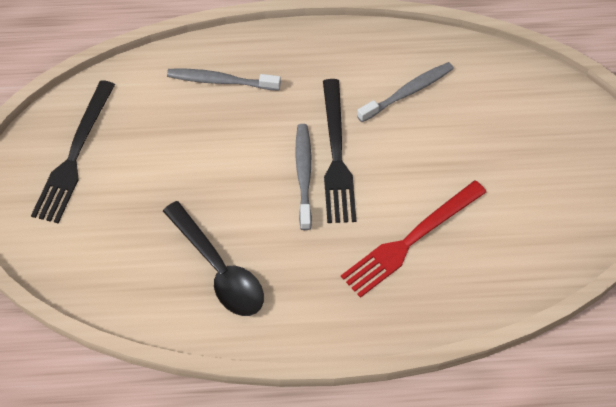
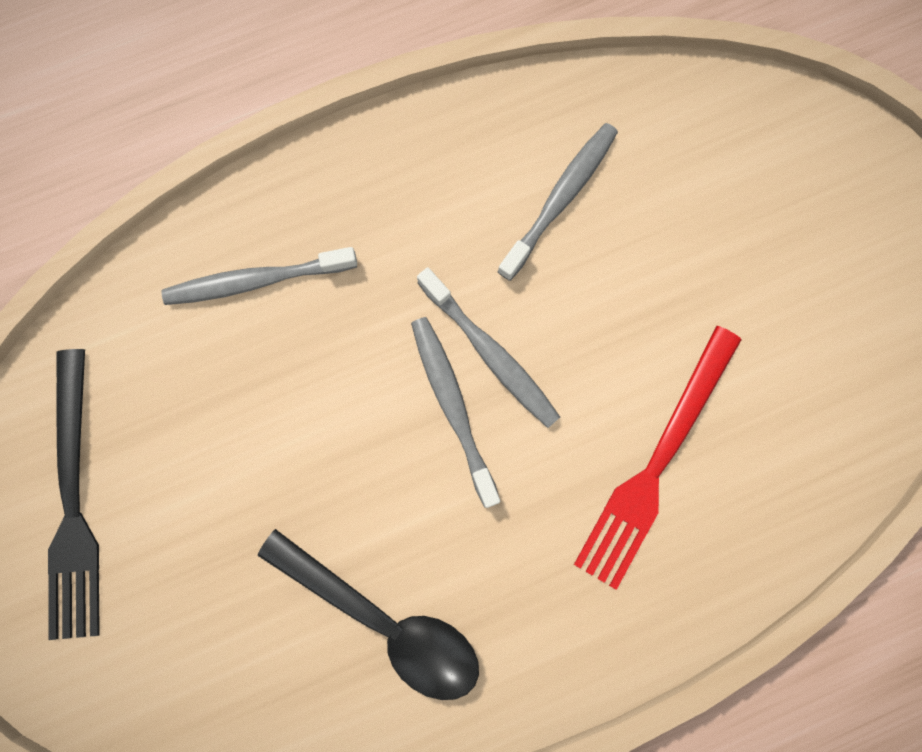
camera: 20 degrees left, 20 degrees up
black fork [323,79,356,223] -> grey toothbrush [417,267,560,428]

